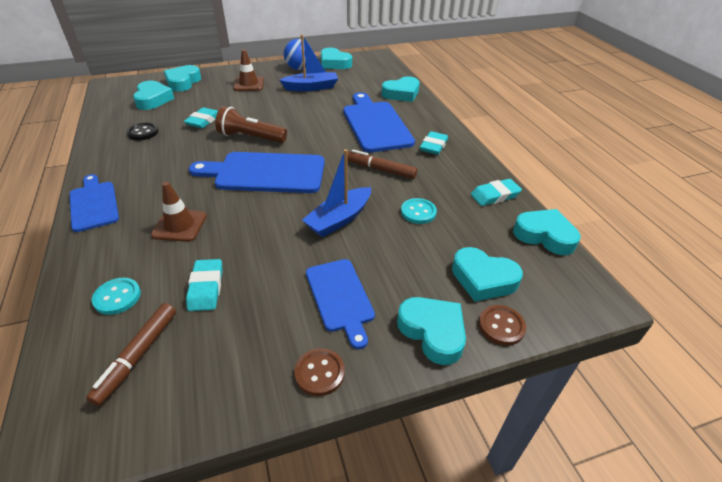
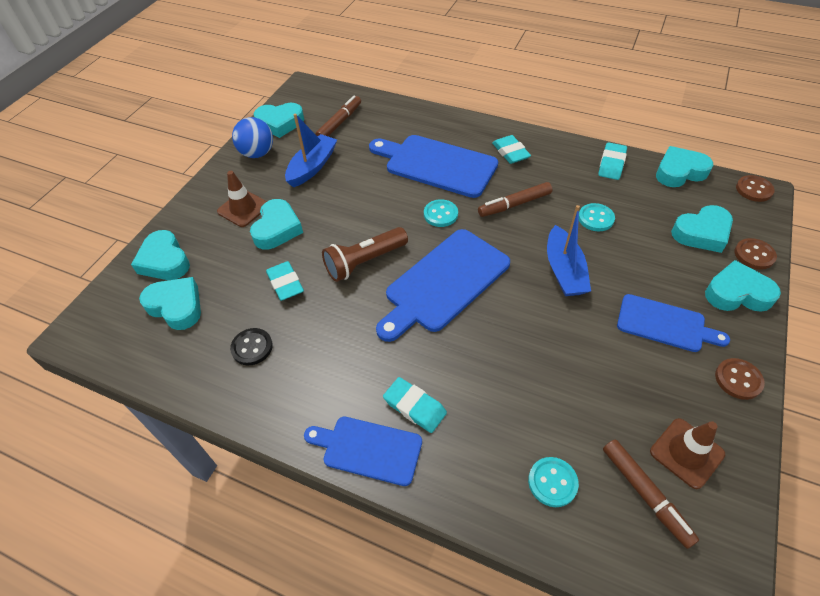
camera: 45 degrees left, 10 degrees up
brown traffic cone [151,182,207,242] -> brown traffic cone moved to [650,418,725,489]
turquoise eraser [186,259,223,311] -> turquoise eraser moved to [383,377,447,433]
turquoise heart [382,76,420,102] -> turquoise heart moved to [250,199,303,250]
none -> brown marker [315,96,361,137]
none -> turquoise button [424,199,458,227]
none -> brown button [736,175,775,202]

